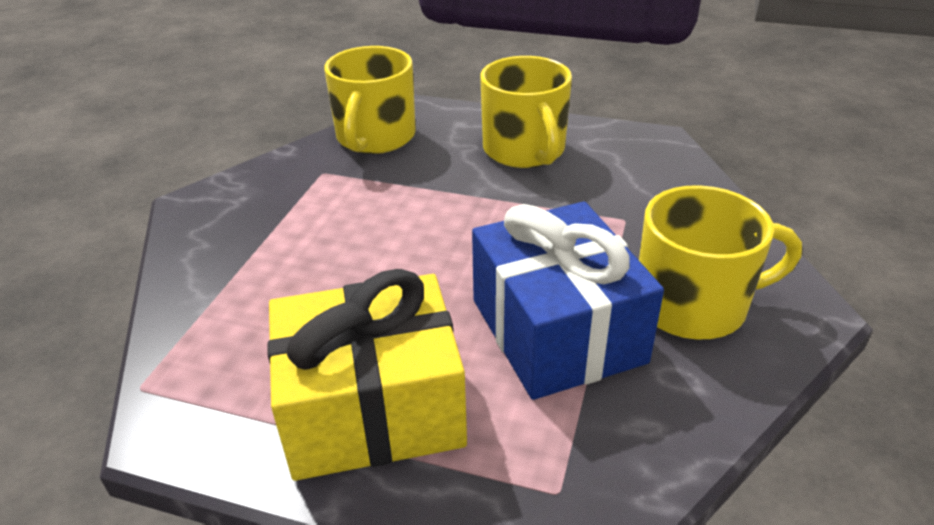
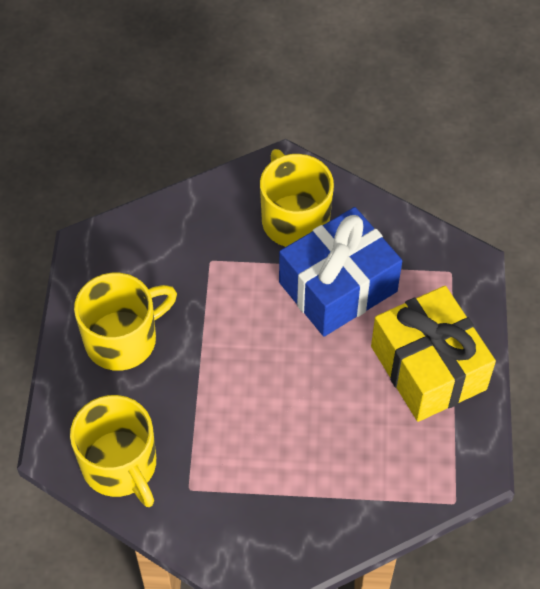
camera: 105 degrees left, 20 degrees up
yellow mug [324,46,416,154] -> yellow mug turned 60 degrees clockwise [70,395,156,507]

